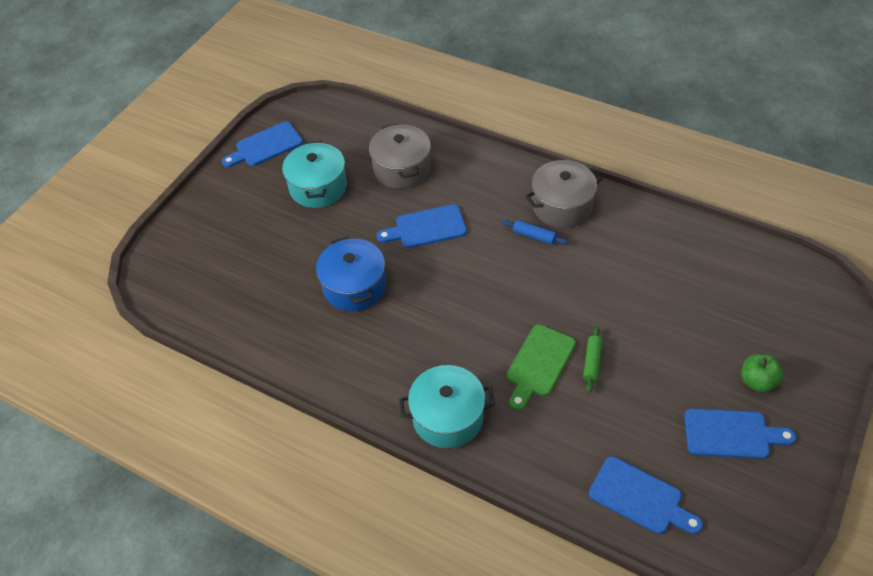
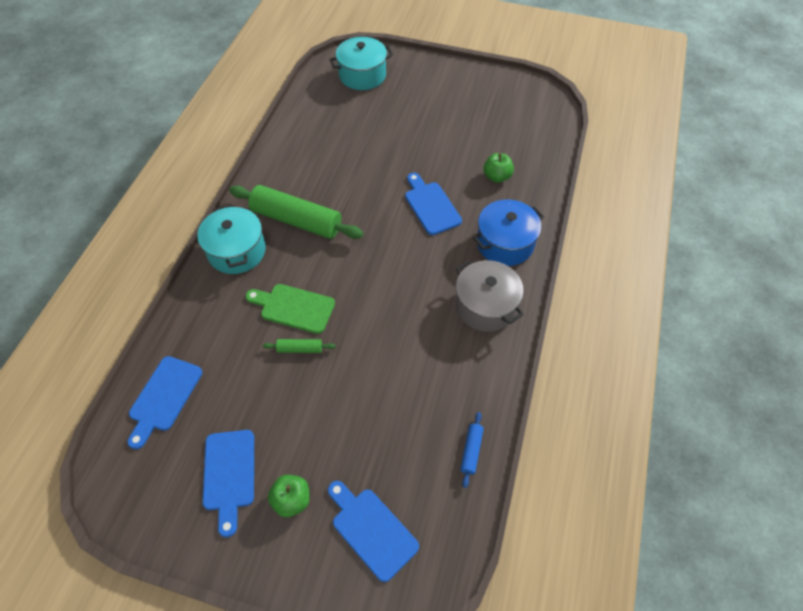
camera: 75 degrees right, 5 degrees up
blue cutting board [222,121,303,167] -> blue cutting board moved to [328,481,419,582]
turquoise pot [282,141,347,208] -> turquoise pot moved to [330,37,393,90]
blue pot [316,236,386,311] -> blue pot moved to [473,200,544,266]
grey pot [369,123,431,189] -> green apple [483,153,514,183]
blue rolling pin [502,220,568,245] -> blue rolling pin moved to [460,412,484,488]
none -> green rolling pin [229,185,364,239]

